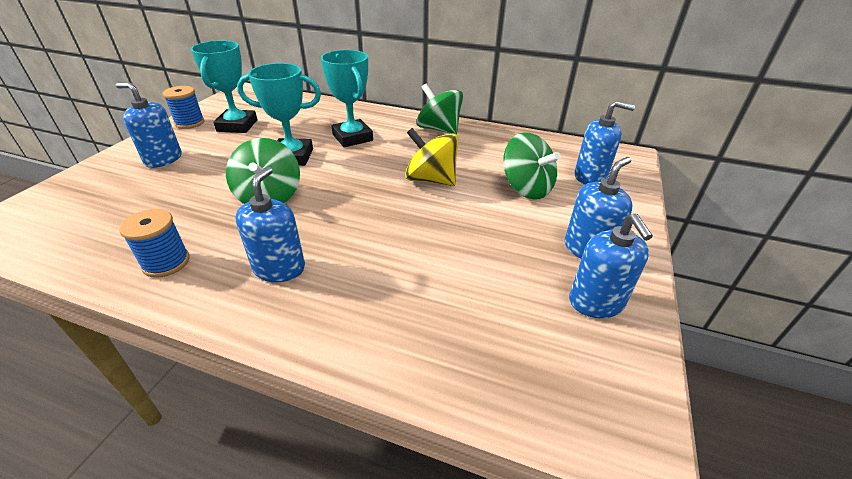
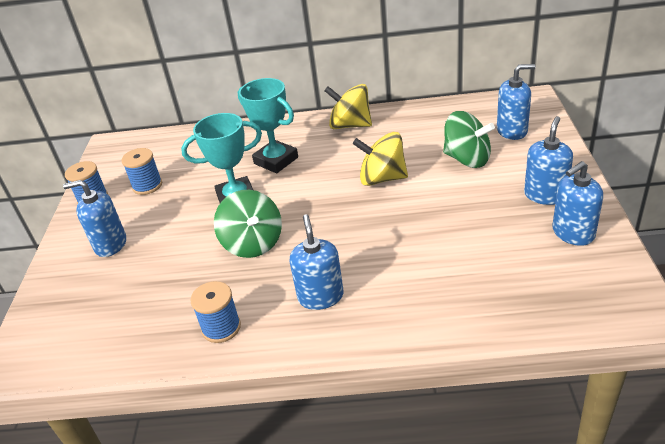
camera: 15 degrees left, 0 degrees up
turquoise trophy [191,40,257,133] -> blue spool [121,148,162,195]
green spinning top [416,84,463,135] -> yellow spinning top [324,84,372,129]
blue soap dispenser [569,213,653,318] -> blue soap dispenser turned 90 degrees clockwise [552,161,603,246]

